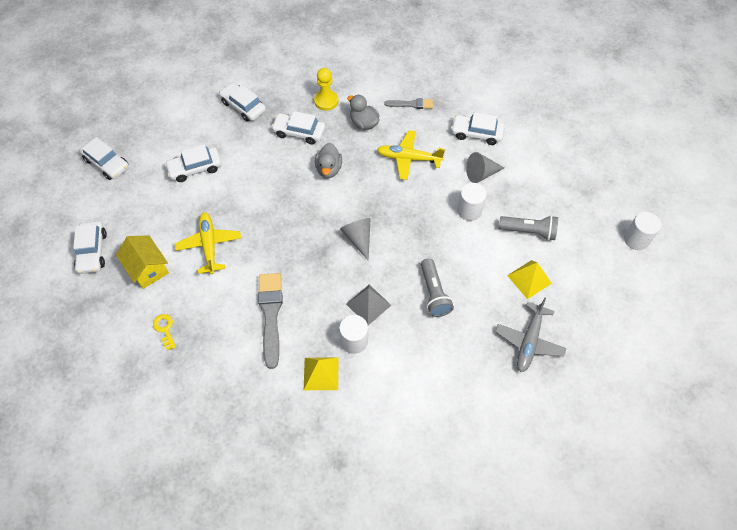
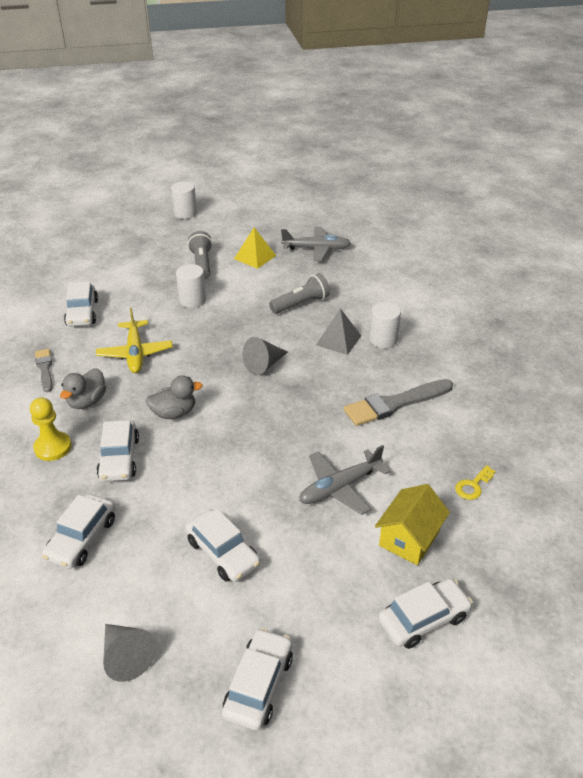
camera: 110 degrees left, 20 degrees down
yellow plane [175,212,241,274] -> grey plane [299,445,390,515]
yellow pyramid [304,357,339,390] -> none
grey cone [466,152,504,183] -> grey cone moved to [103,624,157,682]

